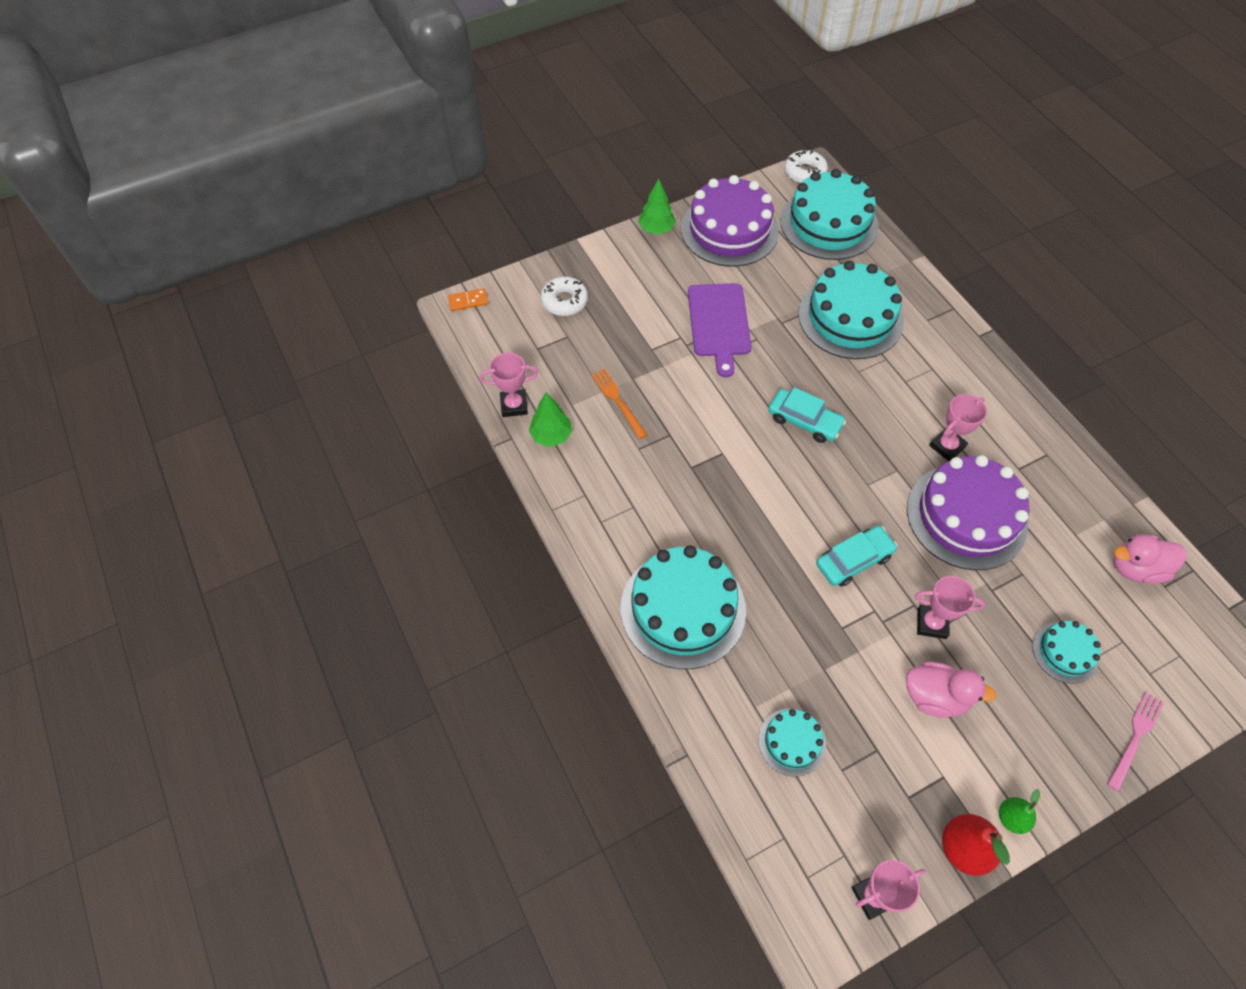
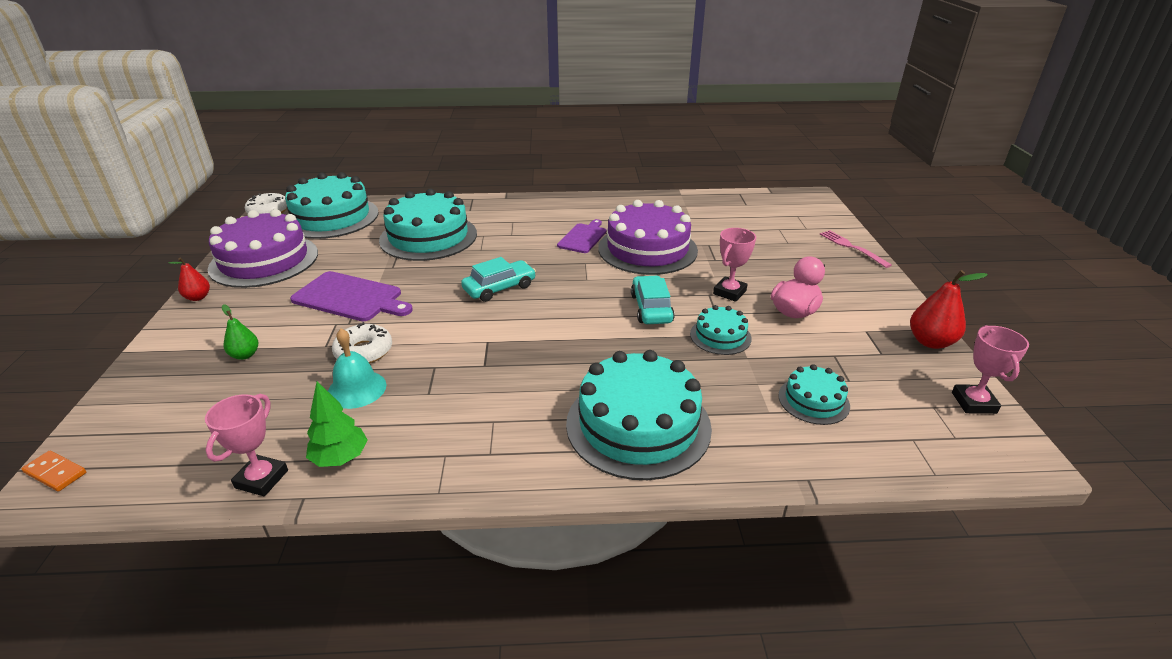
camera: 65 degrees left, 25 degrees down
orange domino [448,288,488,311] -> orange domino turned 75 degrees counterclockwise [22,451,86,491]
white donut [541,276,588,316] -> white donut moved to [332,322,392,364]
orange fork [591,368,647,439] -> turquoise bell [328,329,386,409]
green tree [638,179,676,234] -> red pear [169,257,210,301]
pink trophy [929,394,987,461] -> purple cutting board [557,219,606,253]
green pear [999,789,1040,834] -> green pear moved to [222,304,258,360]
turquoise cake [1032,621,1101,683] -> turquoise cake moved to [690,305,752,355]
pink duck [1113,535,1187,584] -> none

